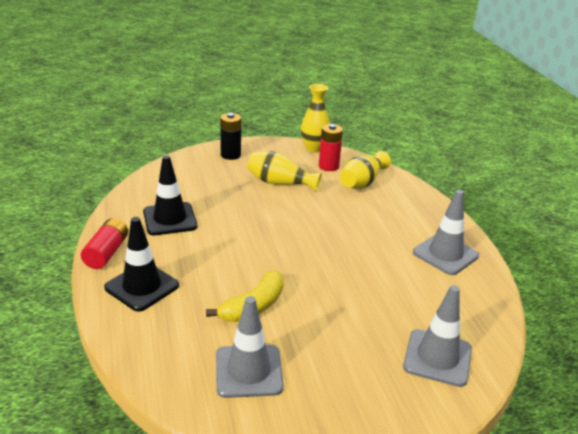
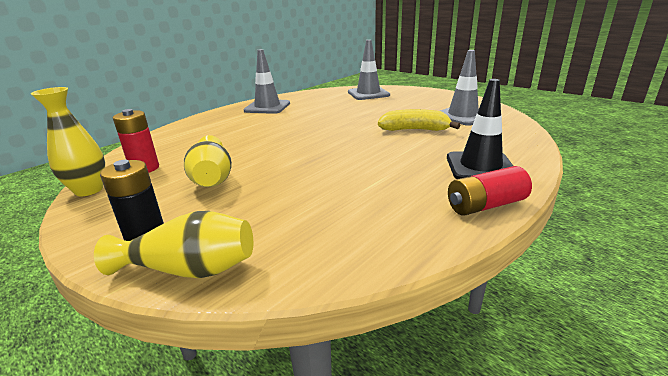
camera: 120 degrees left, 5 degrees down
black traffic cone [143,155,197,235] -> none
yellow vase [340,151,391,189] -> yellow vase moved to [94,211,253,278]

